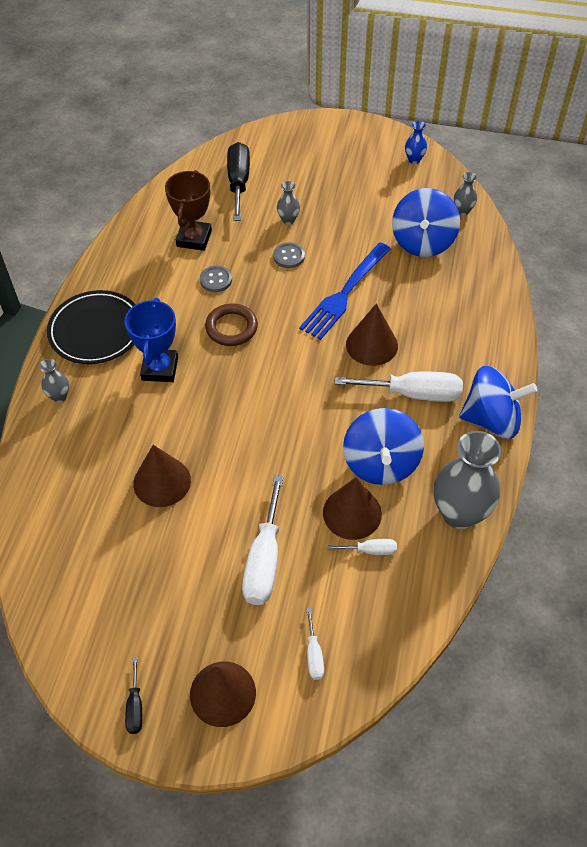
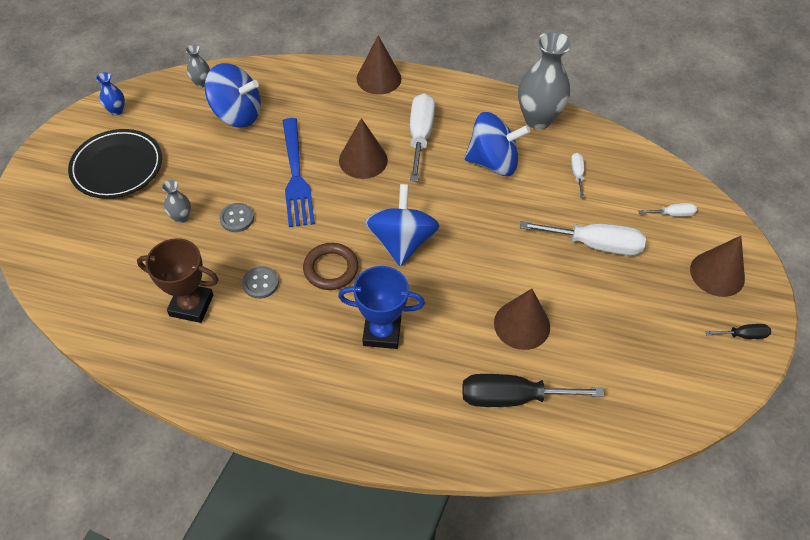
camera: 90 degrees left, 0 degrees up
grey vase [39,359,69,403] -> none
black plate [47,290,136,364] -> black plate moved to [68,129,162,199]
black screwdriver [227,142,250,221] -> black screwdriver moved to [462,374,604,407]
blue fork [299,243,391,340] -> blue fork turned 45 degrees clockwise [283,118,315,227]
brown cone [323,477,382,540] -> brown cone moved to [357,35,401,95]
blue spinning top [459,366,537,439] -> blue spinning top moved to [365,184,440,266]

